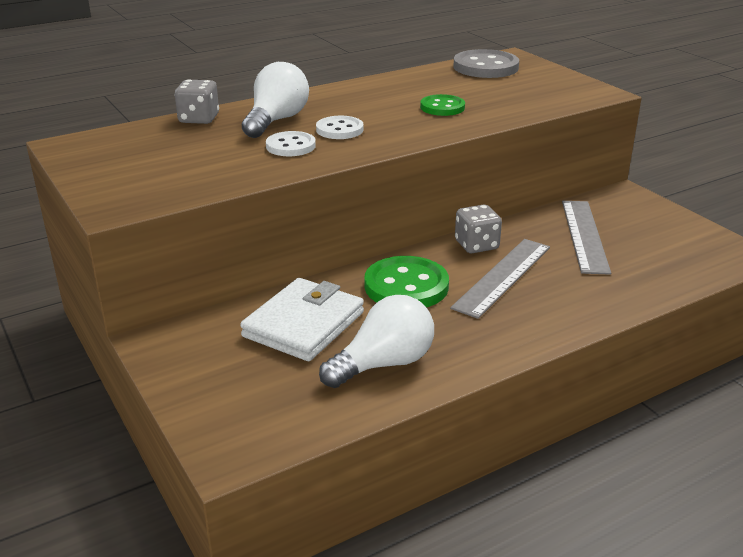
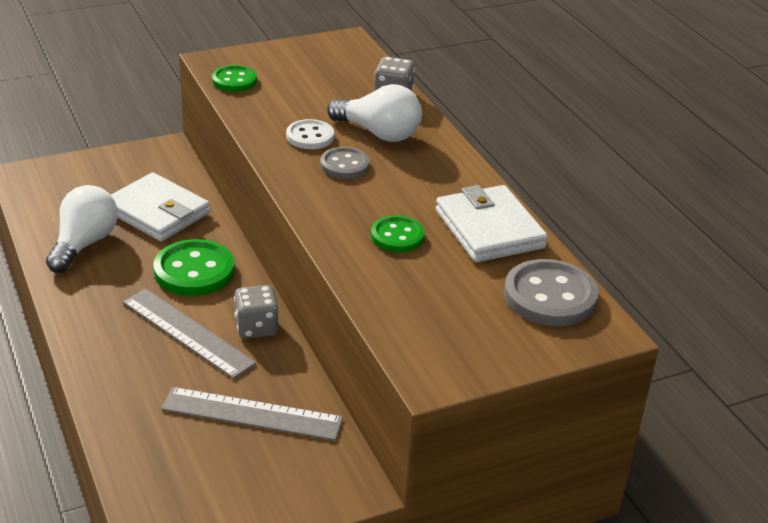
camera: 95 degrees right, 5 degrees up
white button [316,116,364,139] -> grey button [320,147,370,179]
white light bulb [319,295,434,388] -> white light bulb turned 135 degrees counterclockwise [46,185,118,273]
none -> green button [212,65,257,92]
none -> white wallet [436,185,548,262]

